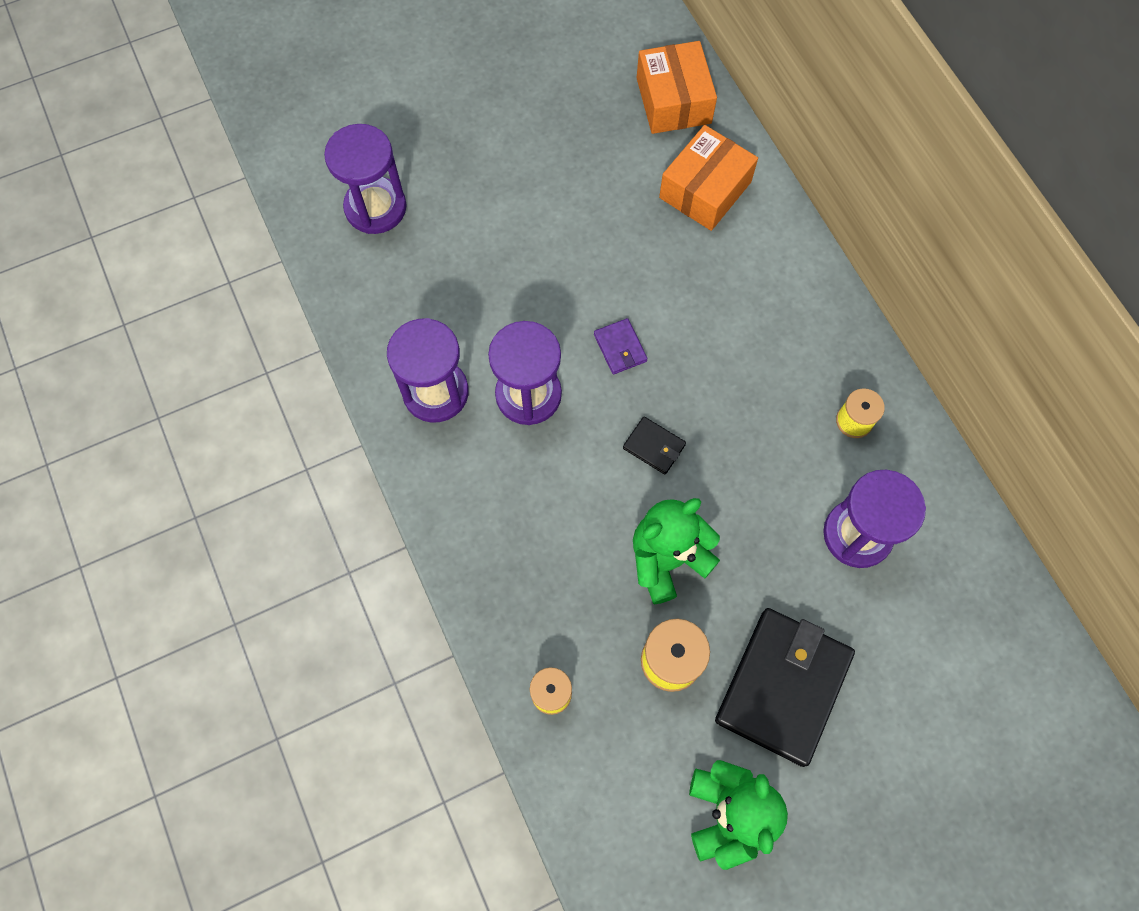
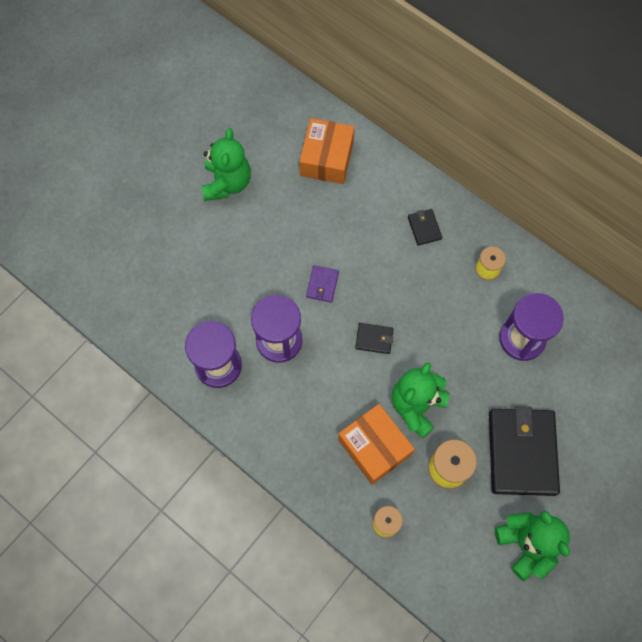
camera: 25 degrees left, 0 degrees up
purple hourglass [324,124,406,234] -> none
purple wallet [594,318,648,375] -> purple wallet turned 60 degrees clockwise [306,265,339,303]
orange box [637,41,717,134] -> orange box moved to [338,404,414,485]
none -> green teddy bear [202,128,251,201]
none -> black wallet [408,209,442,246]

